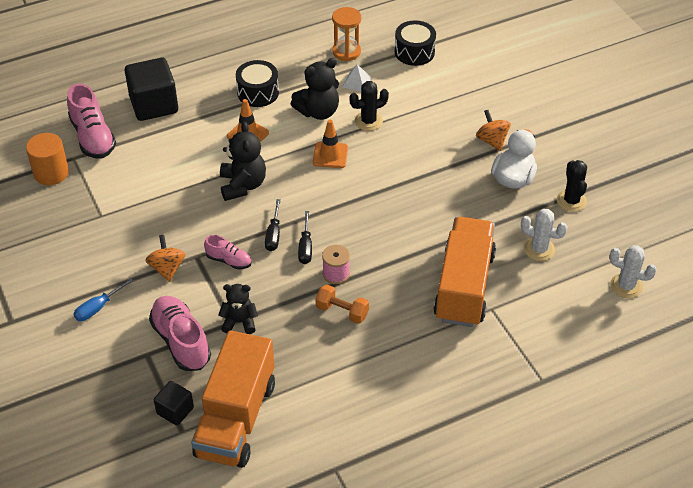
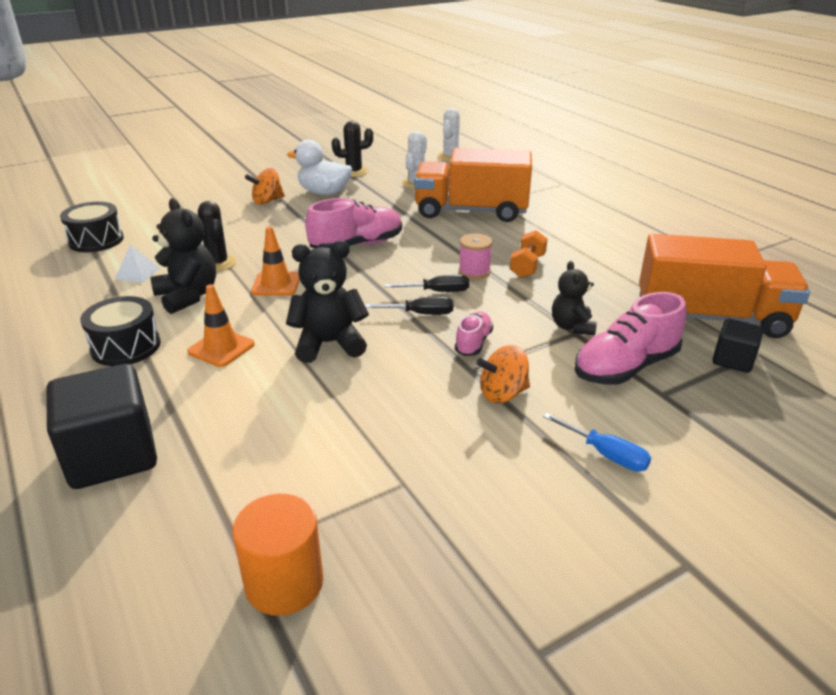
camera: 95 degrees left, 15 degrees down
pink shoe [67,83,116,158] -> pink shoe moved to [305,198,402,249]
orange hourglass [332,7,361,61] -> none

